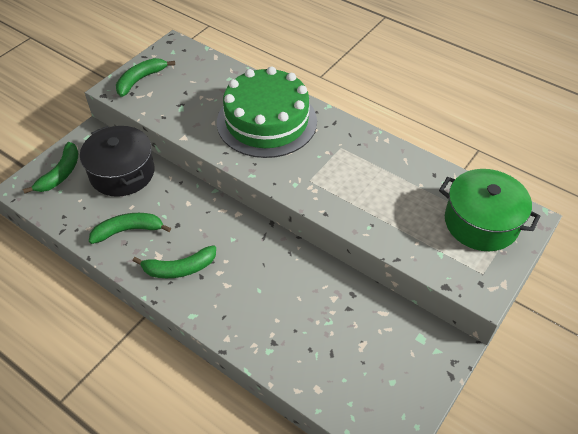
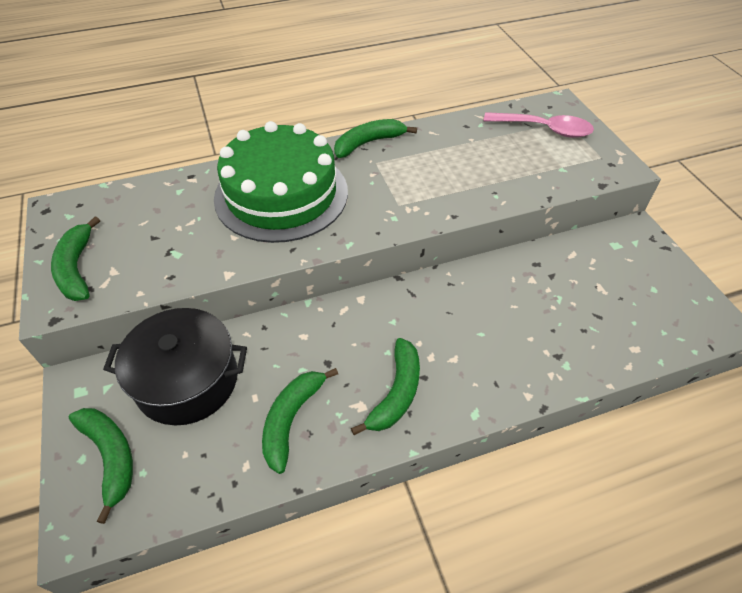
camera: 55 degrees left, 0 degrees up
green pot [439,169,541,251] -> pink spoon [484,112,594,138]
none -> green banana [334,119,417,158]

